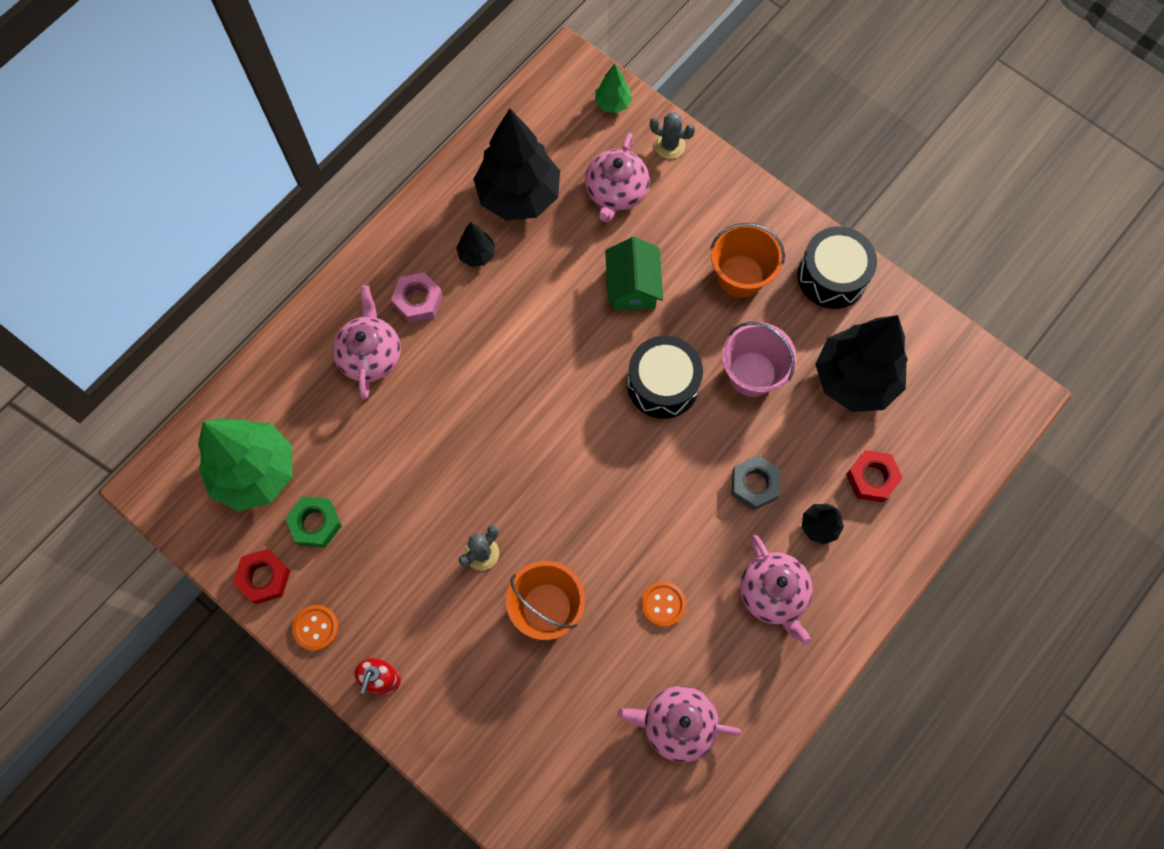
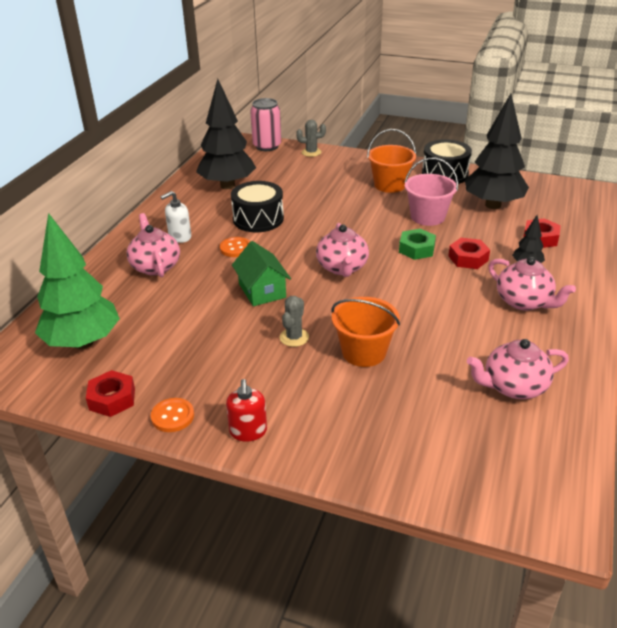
camera: 20 degrees left, 35 degrees down
green nut [285,497,342,548] -> green nut moved to [399,229,436,260]
pink nut [391,272,443,323] -> white soap dispenser [160,191,191,243]
black tree [456,222,495,267] -> none
pink teapot [585,133,649,223] -> pink teapot moved to [316,223,369,277]
green tree [595,63,632,113] -> pink can [250,98,281,151]
green house [605,237,663,310] -> green house moved to [232,241,291,306]
black drum [627,336,703,419] -> black drum moved to [231,181,284,232]
orange button [641,581,686,627] -> orange button moved to [220,237,250,257]
grey nut [732,455,781,510] -> red nut [448,238,490,269]

